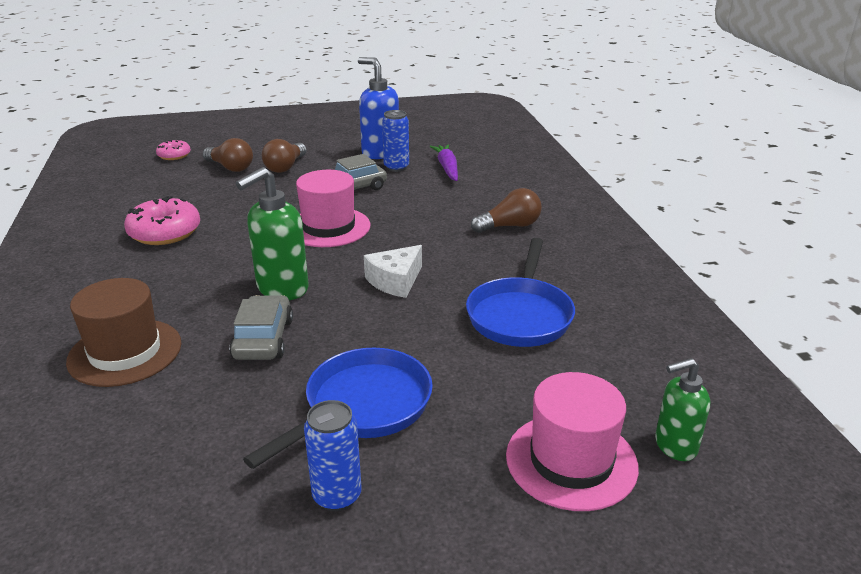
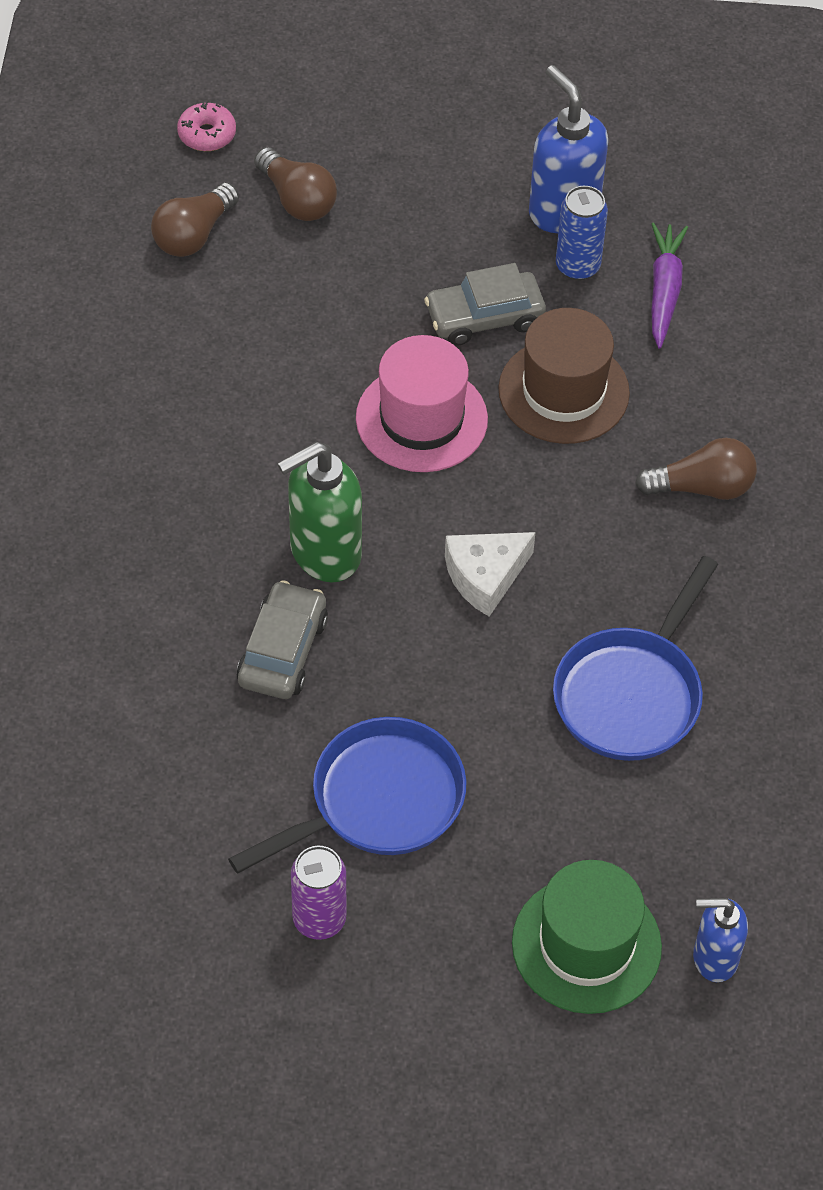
camera: 15 degrees right, 25 degrees up
brown hat [66,278,181,387] -> brown hat moved to [498,308,630,444]
pink donut [124,196,200,245] -> none
brown light bulb [262,139,307,173] -> brown light bulb moved to [151,182,239,257]
blue can [304,400,362,511] -> purple can [291,846,346,940]
pink hat [506,372,639,511] -> green hat [512,860,662,1014]
green soap dispenser [655,358,710,461] -> blue soap dispenser [693,898,748,982]

